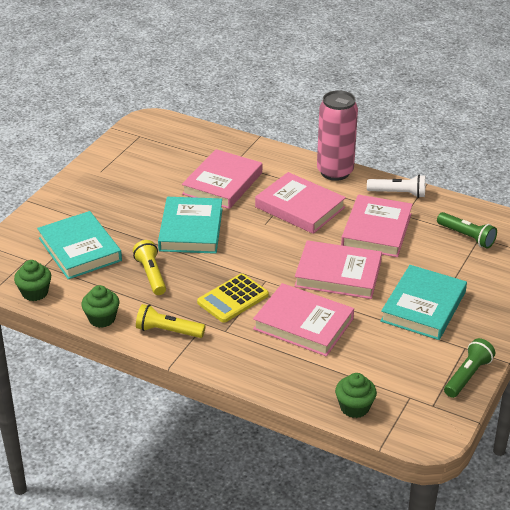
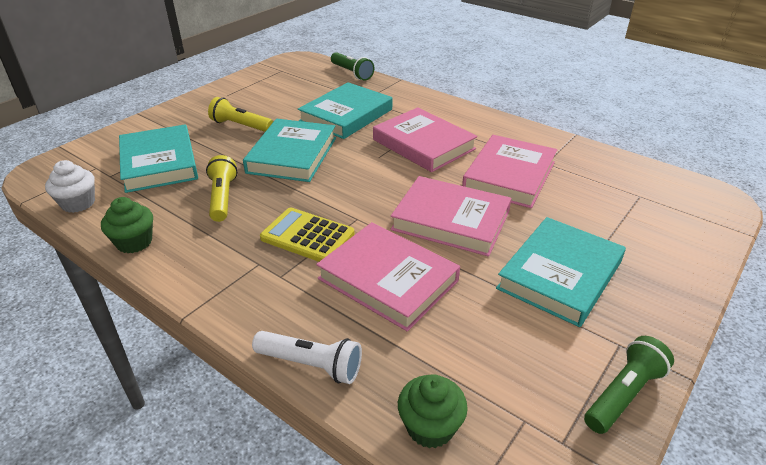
camera: 10 degrees right, 0 degrees up
green cupcake [14,260,51,301] -> white cupcake [45,160,95,213]
yellow flashlight [136,304,205,338] -> yellow flashlight moved to [208,97,273,132]
pink book [182,149,262,209] -> turquoise book [298,82,392,139]
yellow calculator [197,273,269,323] -> yellow calculator turned 60 degrees clockwise [260,208,355,262]
pink can [317,90,358,181] -> none
white flashlight [367,175,426,198] -> white flashlight moved to [252,331,362,384]
green flashlight [437,212,497,248] -> green flashlight moved to [331,52,374,81]

